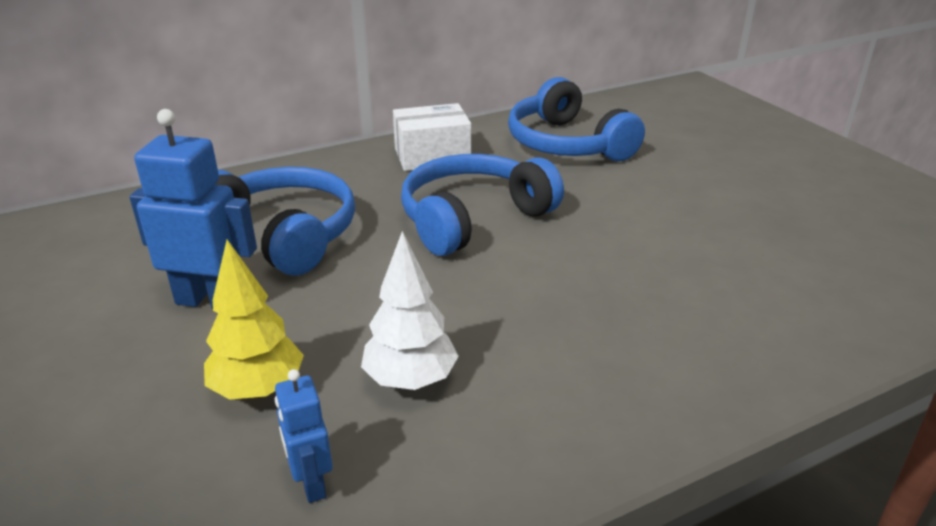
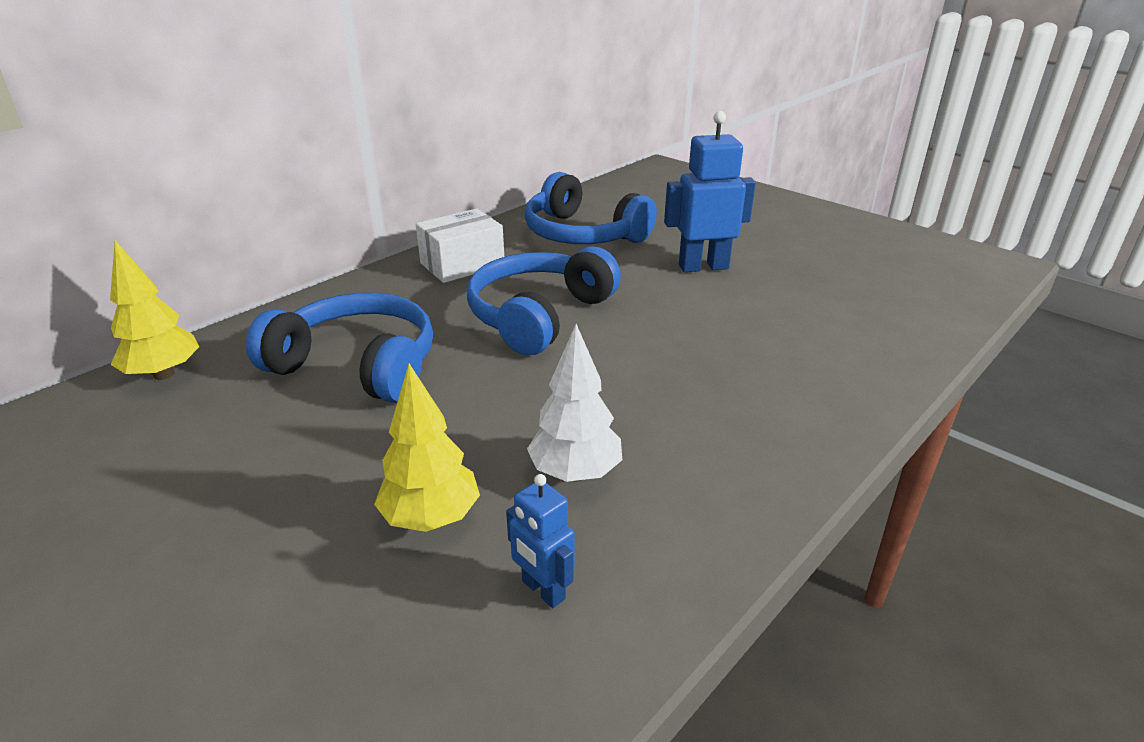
camera: 20 degrees left, 0 degrees up
blue robot [129,109,257,309] -> blue robot moved to [664,111,756,272]
none -> yellow tree [110,240,199,380]

